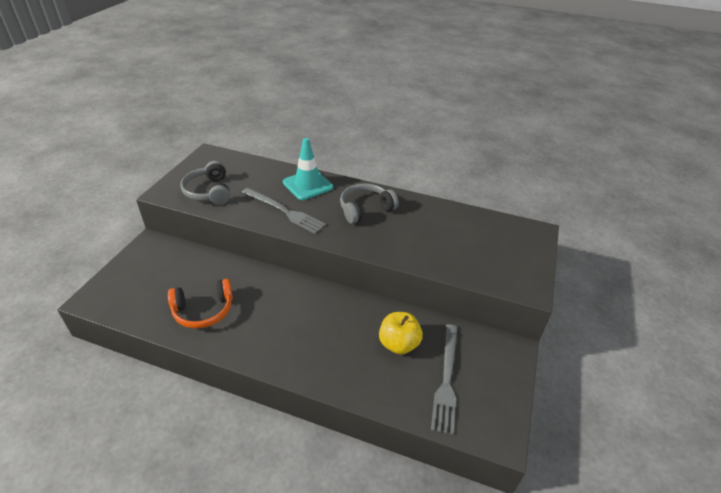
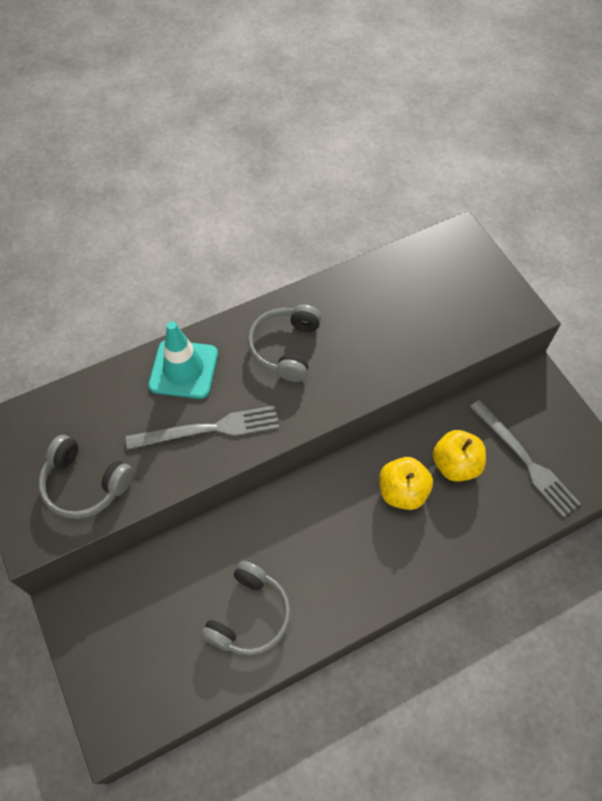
camera: 45 degrees left, 20 degrees up
orange headphones [168,279,233,329] -> grey headphones [201,561,291,656]
none -> yellow apple [379,457,433,510]

